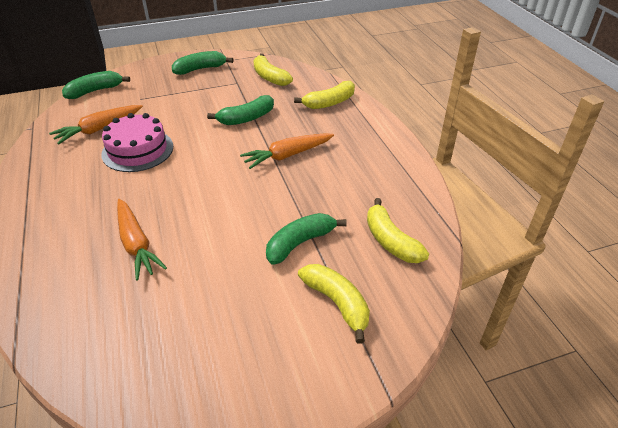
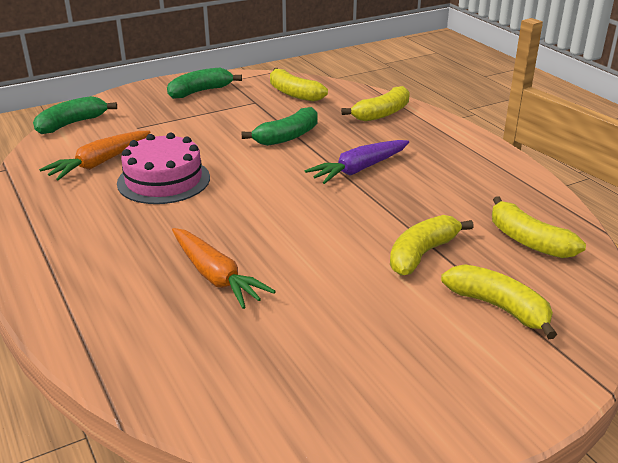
camera: 10 degrees left, 10 degrees down
orange carrot [240,133,334,169] -> purple carrot [305,140,409,184]
green banana [266,213,347,265] -> yellow banana [390,215,474,276]

